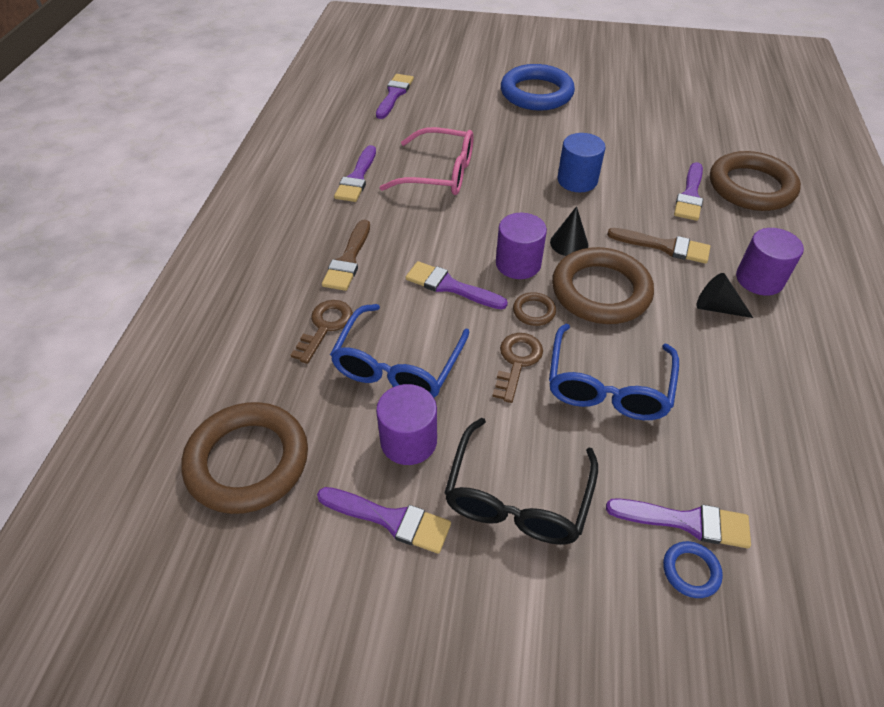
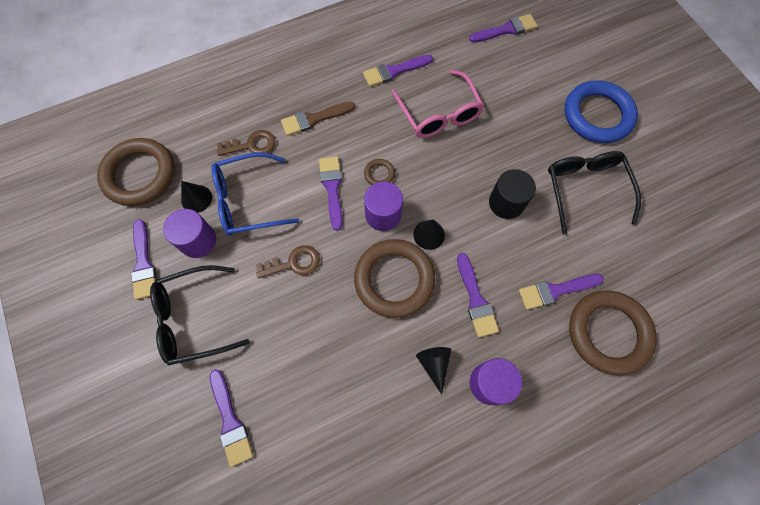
camera: 55 degrees right, 20 degrees up
brown ring [513,292,556,326] -> brown ring moved to [364,159,395,185]
blue glasses [549,324,679,420] -> none
blue cylinder [558,133,605,192] -> black cylinder [489,169,536,219]
brown brush [607,228,710,264] -> purple brush [457,253,499,337]
blue ring [663,541,723,598] -> none
none -> black cone [181,181,212,213]
none -> black glasses [548,151,641,235]

